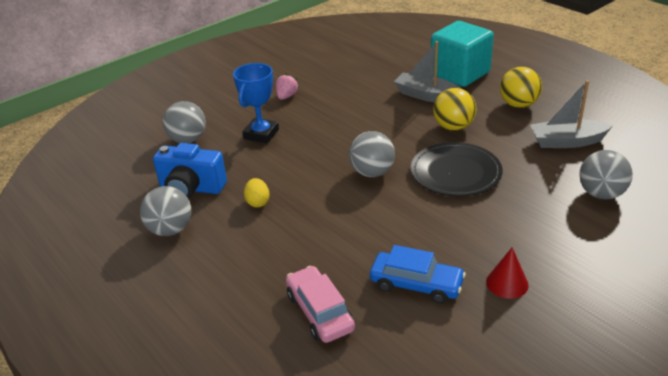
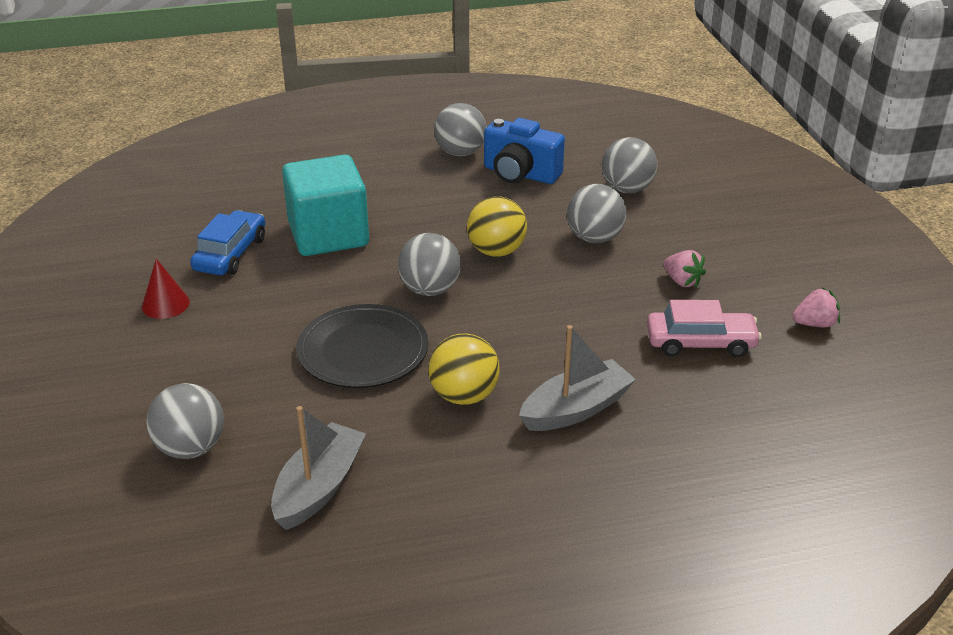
camera: 115 degrees right, 0 degrees up
blue camera [153,143,227,199] -> blue camera turned 105 degrees counterclockwise [484,118,565,184]
blue trophy [233,63,279,143] -> grey ball [567,184,626,243]
yellow egg [244,178,270,208] -> none
pink car [286,266,355,343] -> pink car moved to [647,300,762,357]
blue car [370,245,466,304] -> blue car turned 150 degrees clockwise [190,210,265,275]
turquoise cube [431,21,494,87] -> turquoise cube moved to [282,154,369,256]
yellow ball [500,67,542,108] -> yellow ball moved to [467,196,527,257]
none -> pink strawberry [793,288,840,328]

